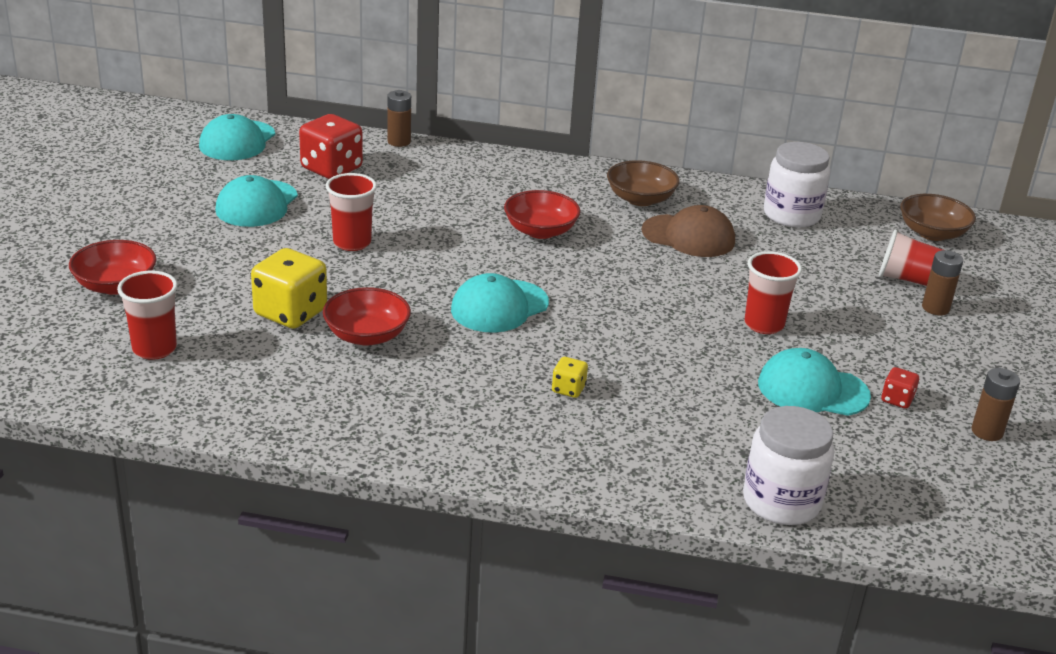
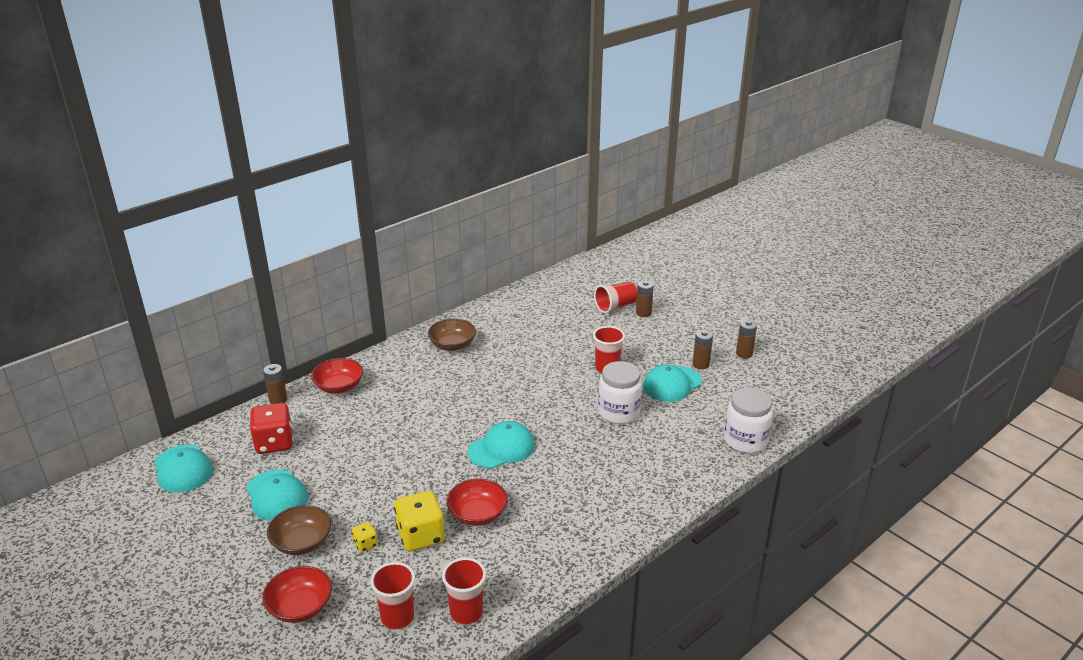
camera: 50 degrees left, 0 degrees up
red cup [326,173,377,251] -> red cup moved to [442,557,486,625]
turquoise cap [451,273,549,333] -> turquoise cap turned 120 degrees counterclockwise [467,421,535,469]
red bowl [504,190,580,239] -> red bowl moved to [311,358,363,394]
yellow dice [552,357,588,398] -> yellow dice moved to [352,522,378,552]
brown cap [642,205,735,257] -> none
white jar [764,142,830,228] -> white jar moved to [598,361,642,424]
red dice [881,367,919,409] -> brown battery [693,330,713,369]
brown bowl [900,194,976,241] -> brown bowl moved to [267,505,331,555]

